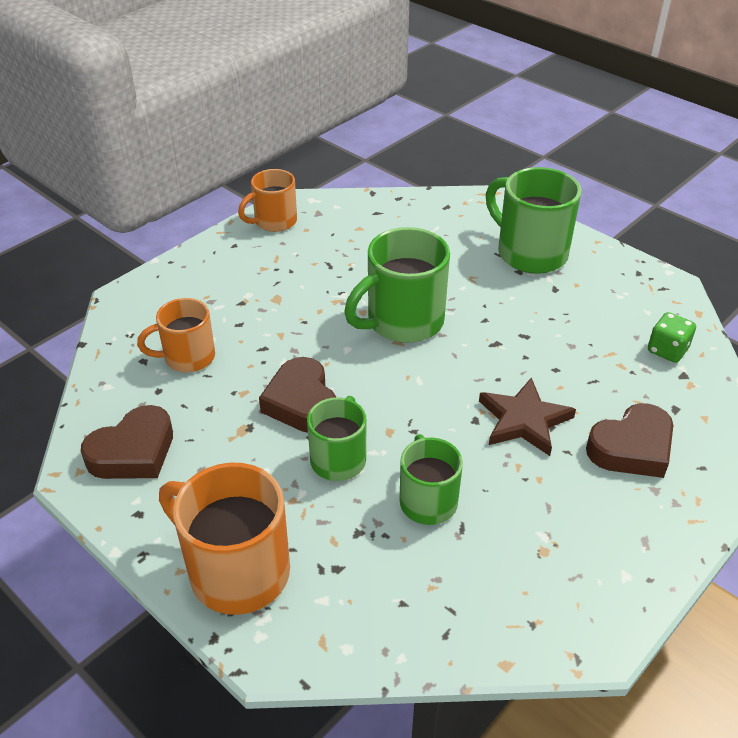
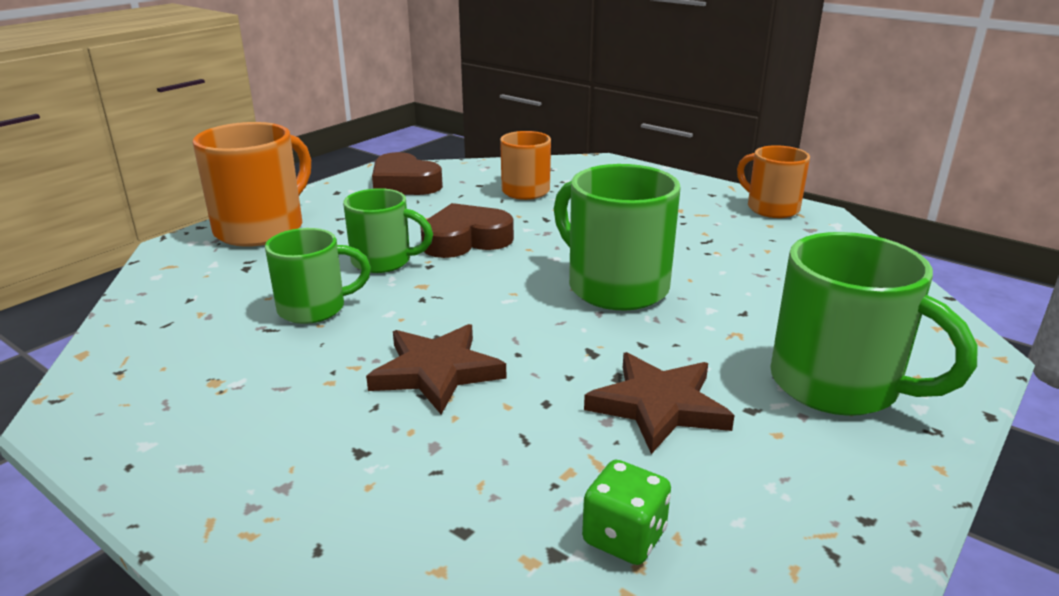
camera: 85 degrees right, 15 degrees down
green mug [486,167,582,274] -> green mug turned 90 degrees clockwise [771,232,978,416]
brown heart [586,403,673,478] -> none
none -> brown star [584,352,735,454]

